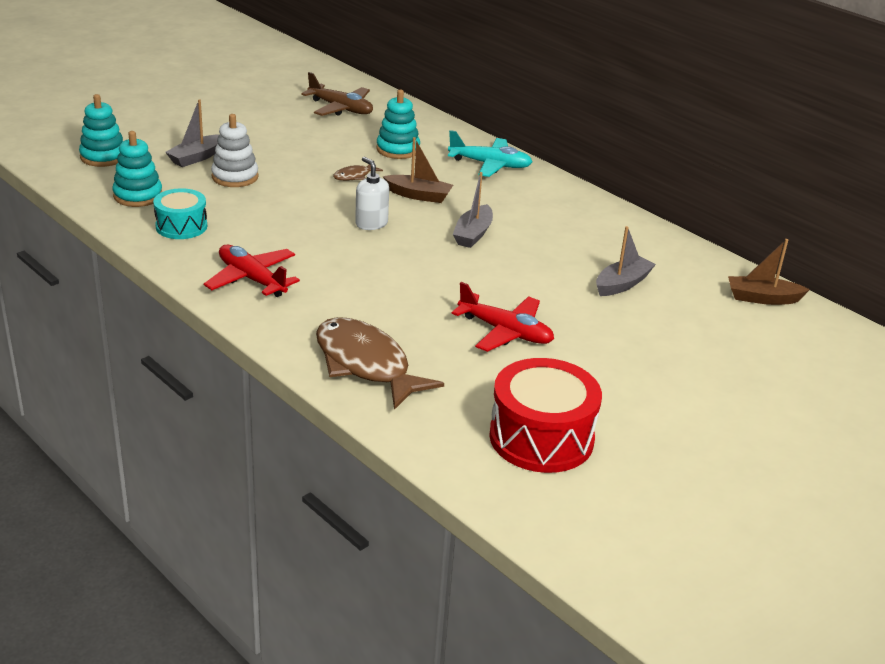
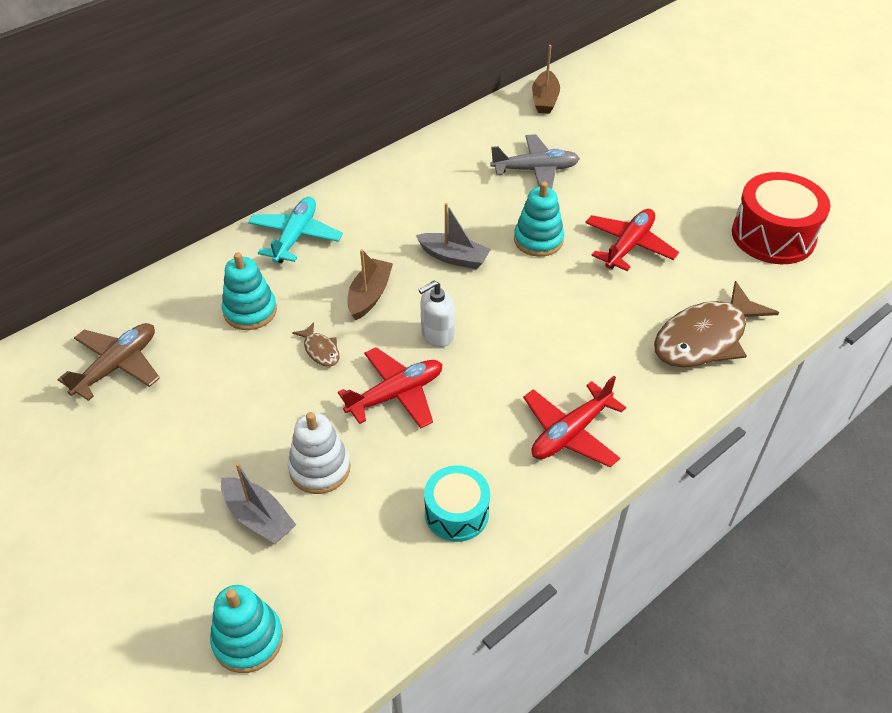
camera: 85 degrees left, 15 degrees up
turquoise stacking toy [113,131,162,207] -> turquoise stacking toy moved to [514,182,564,257]
grey boat [596,226,656,296] -> grey plane [490,134,580,189]
none -> red plane [338,347,442,429]

